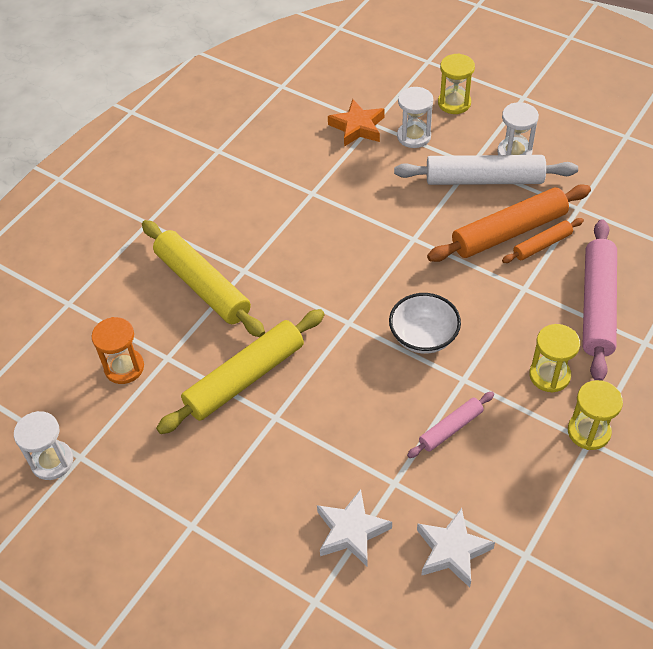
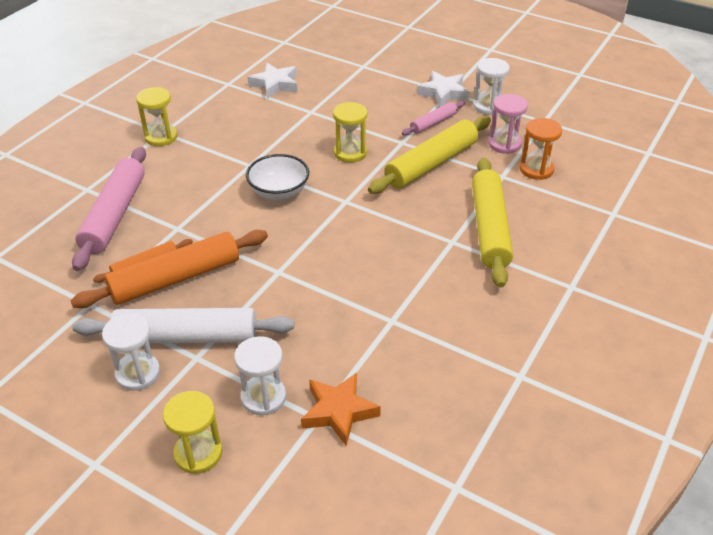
camera: 175 degrees right, 10 degrees down
white hourglass [14,411,73,480] -> white hourglass moved to [473,58,510,115]
yellow rolling pin [142,220,265,337] -> yellow rolling pin turned 45 degrees clockwise [472,158,513,287]
white star [317,489,392,566] -> white star moved to [417,71,470,107]
pink rolling pin [407,392,494,458] -> pink rolling pin moved to [402,101,465,136]
yellow hourglass [529,324,580,393] -> yellow hourglass moved to [333,102,367,163]
none -> pink hourglass [488,94,528,154]

